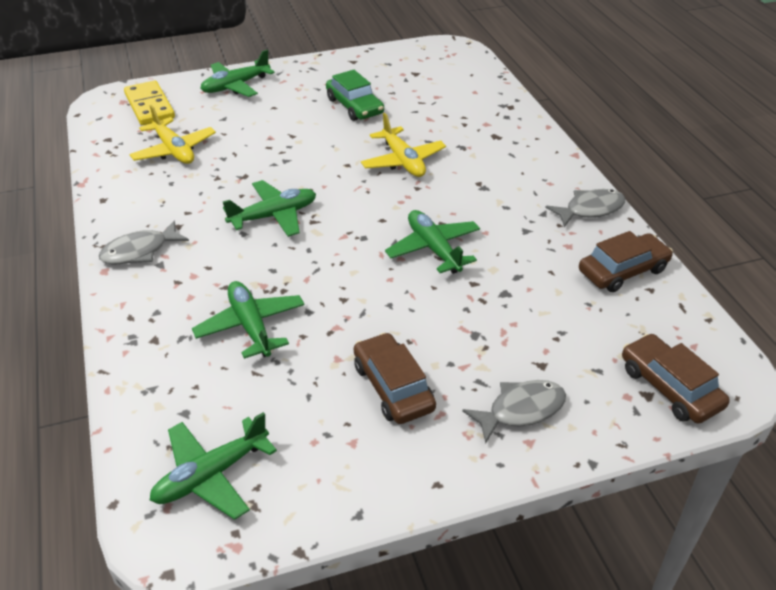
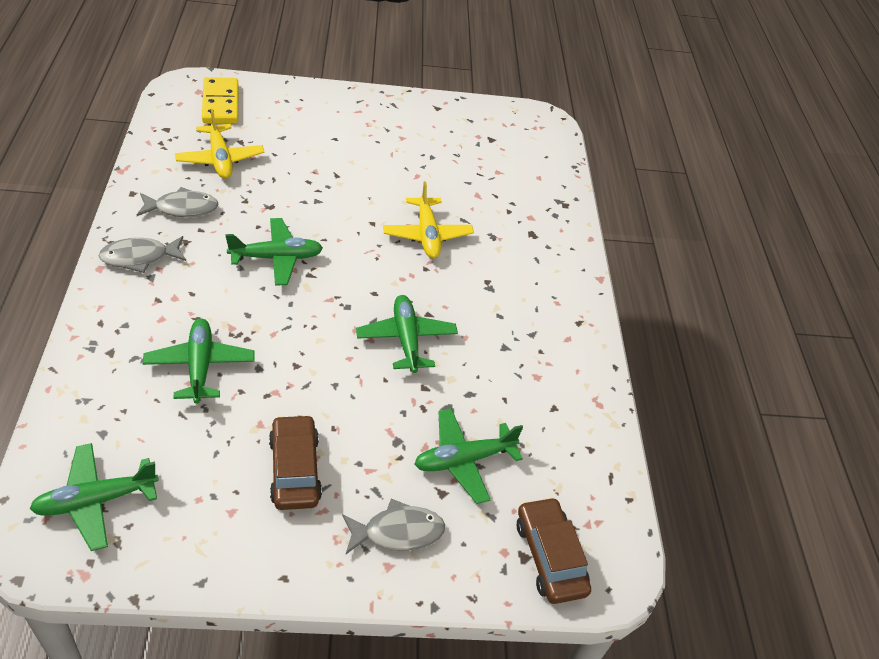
camera: 10 degrees right, 5 degrees up
green plane [200,50,275,97] -> green plane moved to [414,408,523,504]
green car [326,70,384,121] -> none
grey fish [545,189,626,227] -> grey fish moved to [137,187,219,217]
brown car [579,231,673,292] -> none

